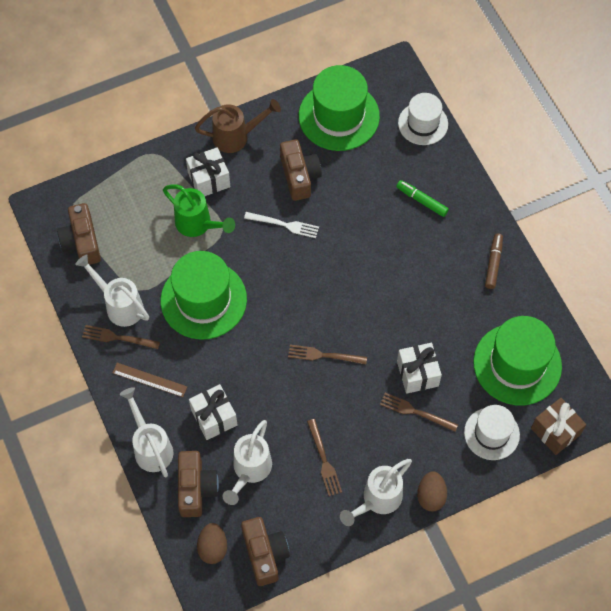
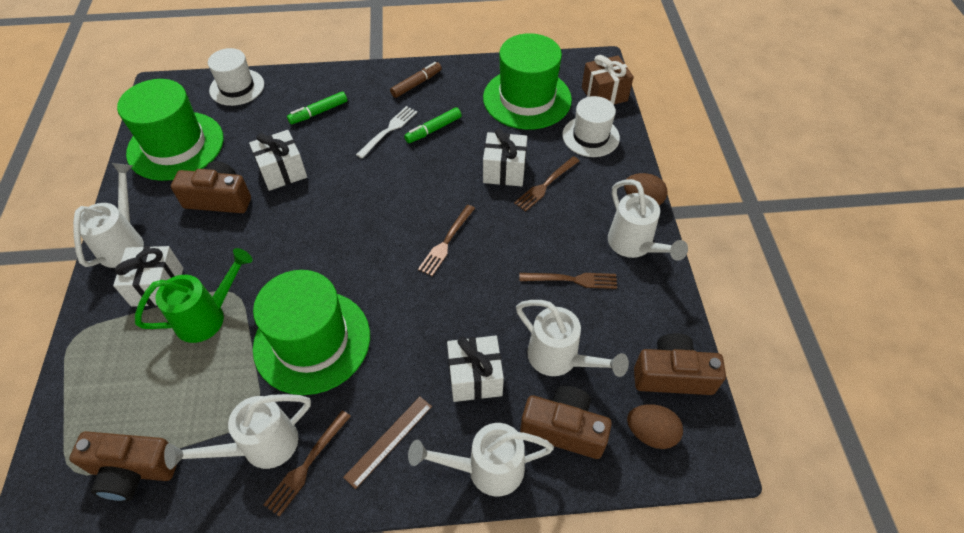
camera: 70 degrees left, 10 degrees down
brown watering can [195,99,281,153] -> white watering can [73,163,144,268]
white fork [244,212,319,238] -> white fork moved to [356,106,417,158]
brown marker [485,233,503,289] -> brown marker turned 105 degrees clockwise [390,62,442,98]
none -> white gift [249,130,307,191]
none -> green marker [404,107,462,143]

